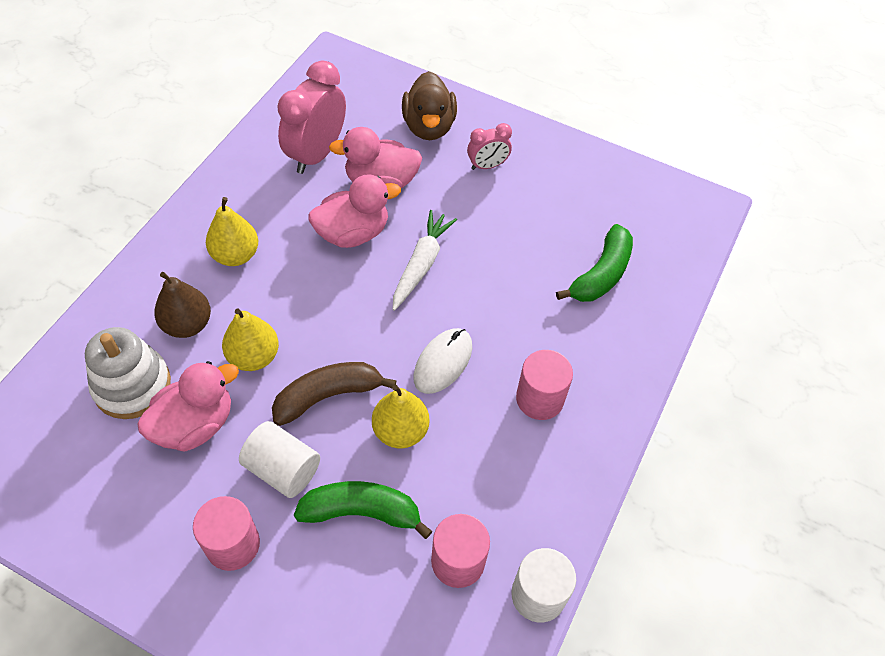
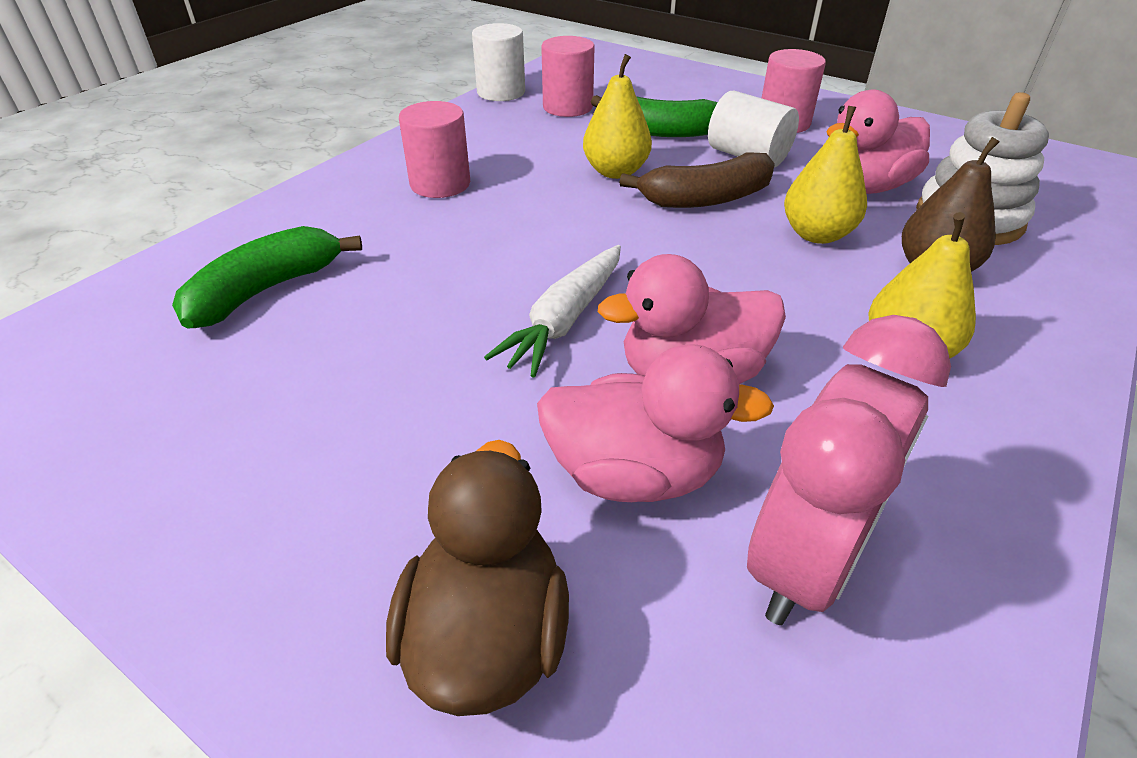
camera: 170 degrees left, 15 degrees down
white mouse [413,328,472,394] -> none
pink clock [467,123,512,170] -> none

